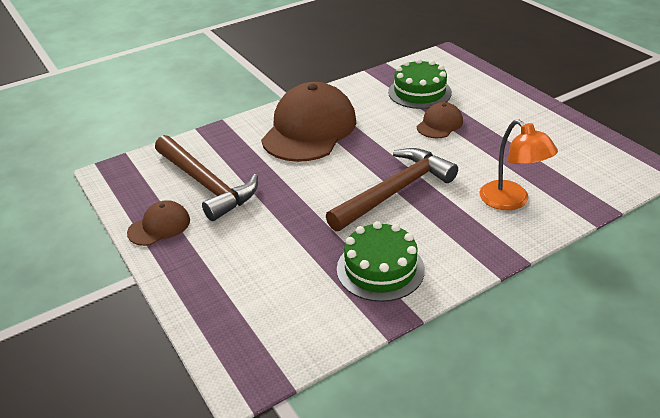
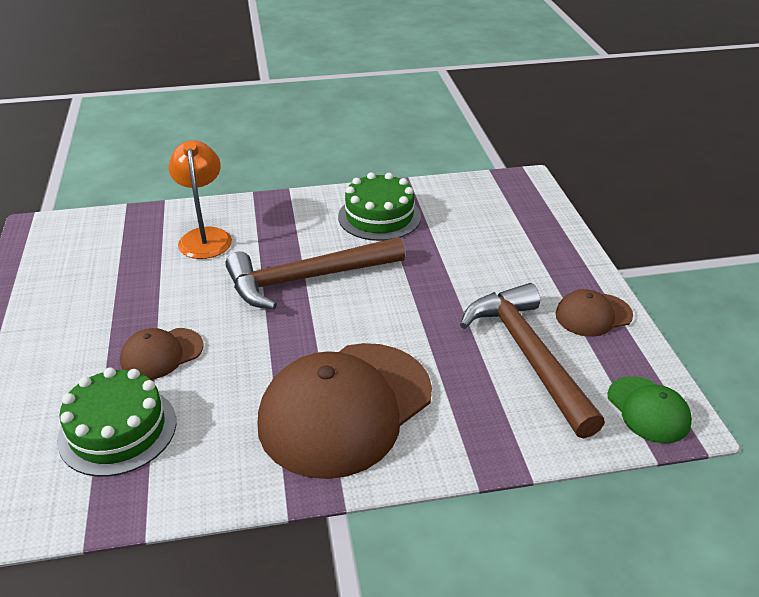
camera: 160 degrees left, 0 degrees up
none -> green cap [607,376,692,443]

